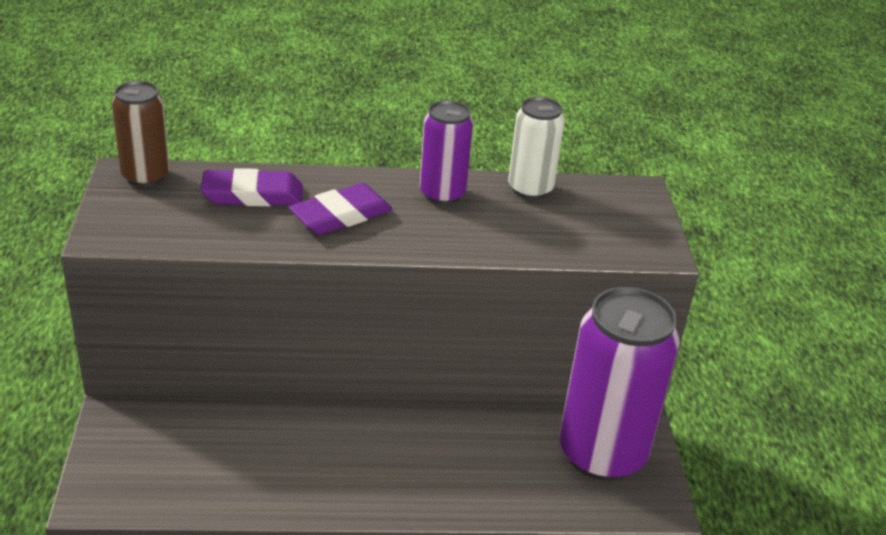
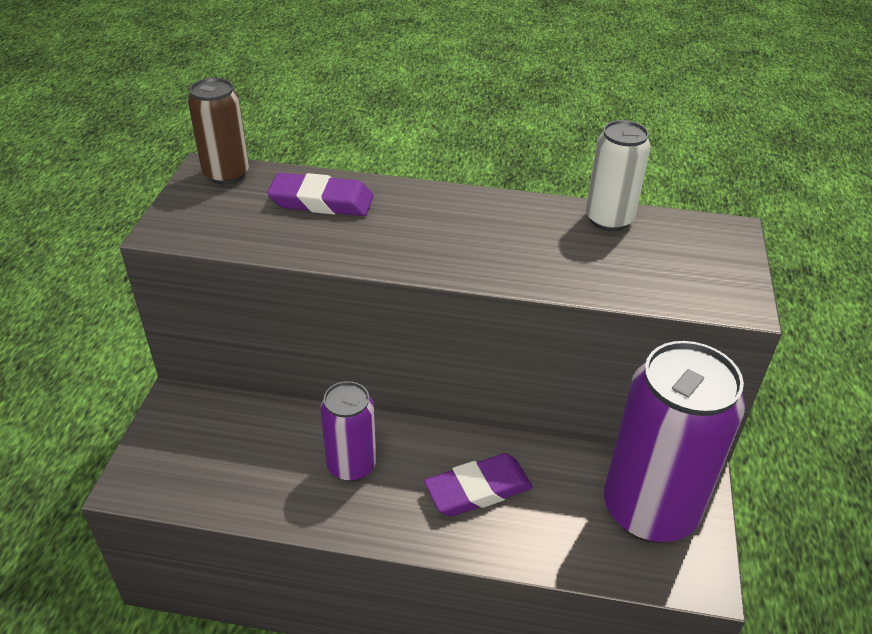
camera: 15 degrees right, 5 degrees up
purple eraser [289,183,393,235] -> purple eraser moved to [424,453,533,517]
purple can [419,100,473,205] -> purple can moved to [320,381,376,481]

